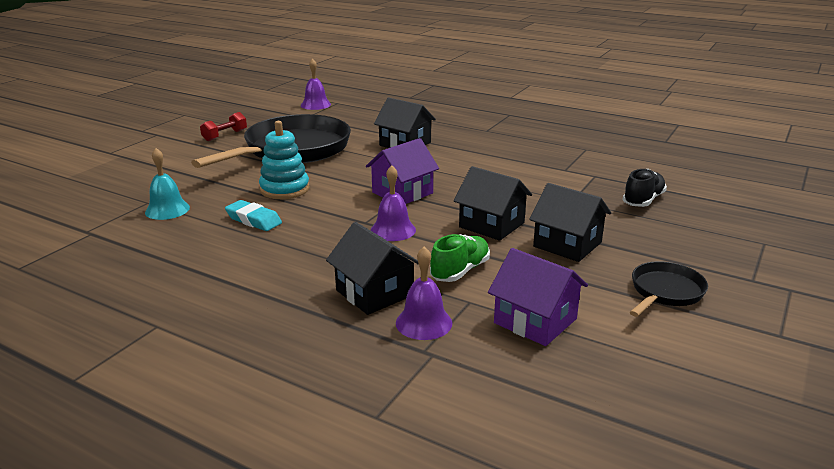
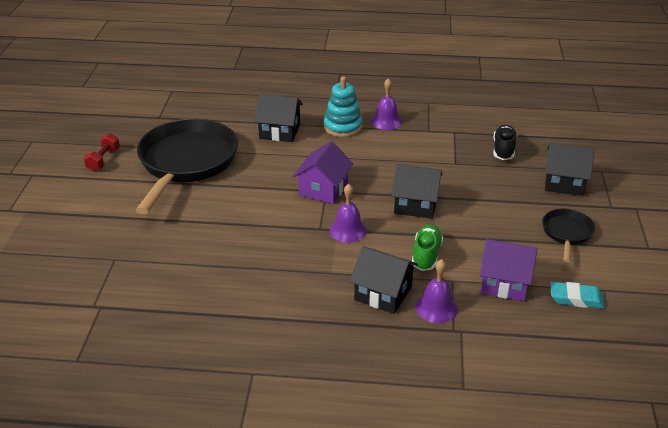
camera: 25 degrees left, 10 degrees up
turquoise bell [145,148,190,220] -> none
turquoise eraser [225,200,282,231] -> turquoise eraser moved to [550,282,605,309]
turquoise stacking toy [259,121,310,199] -> turquoise stacking toy moved to [324,76,362,137]
purple bell [301,58,331,110] -> purple bell moved to [371,78,402,130]
black house [529,183,611,262] -> black house moved to [545,143,595,196]

